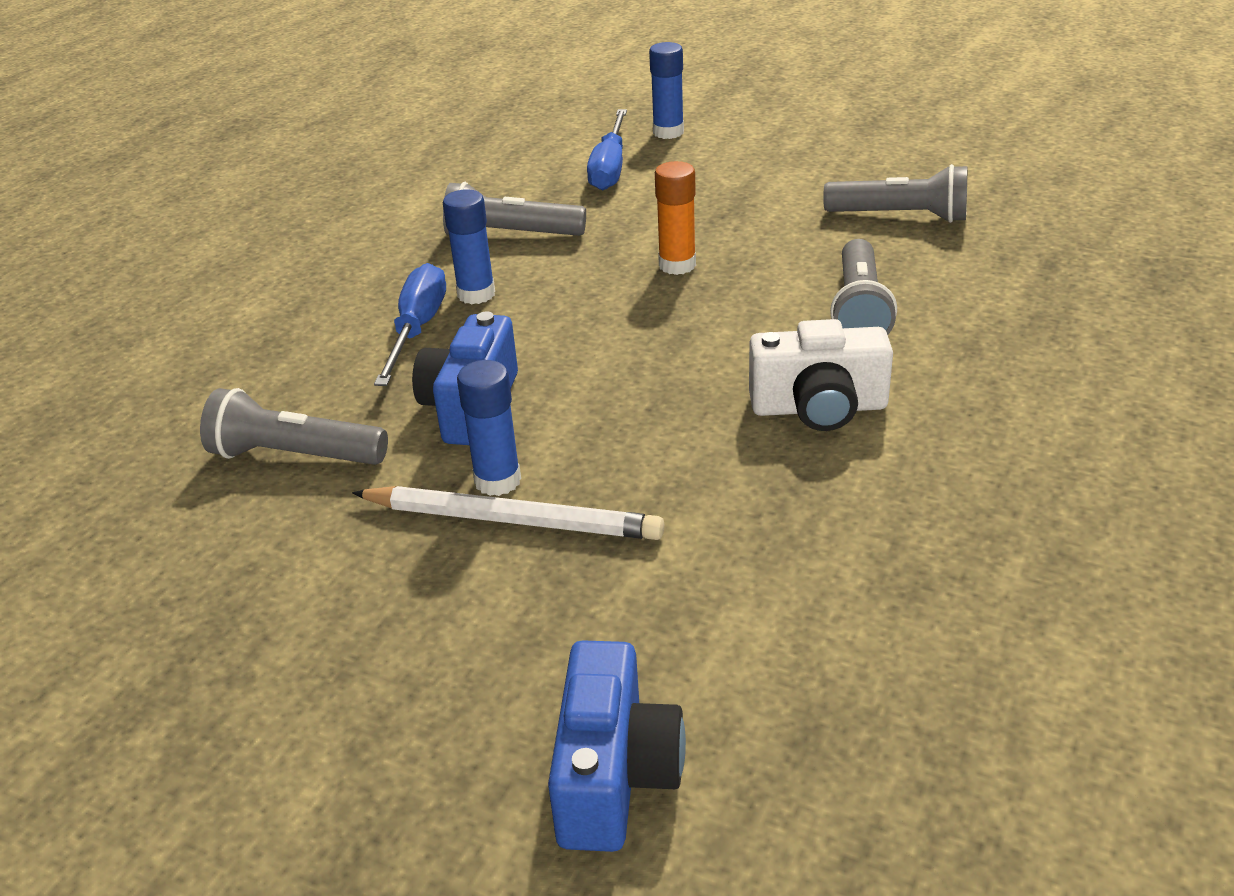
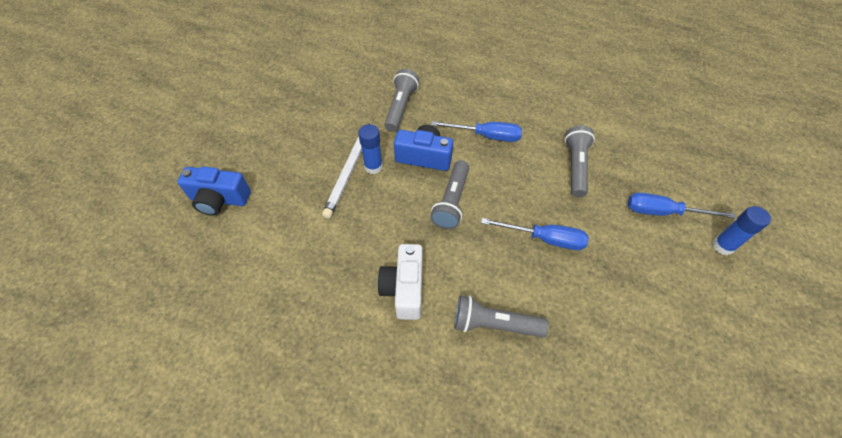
camera: 90 degrees right, 20 degrees up
blue glue stick [443,189,495,304] -> none
orange glue stick [655,161,696,275] -> blue screwdriver [481,218,589,250]
grey flashlight [823,164,967,223] -> grey flashlight moved to [430,160,469,229]

